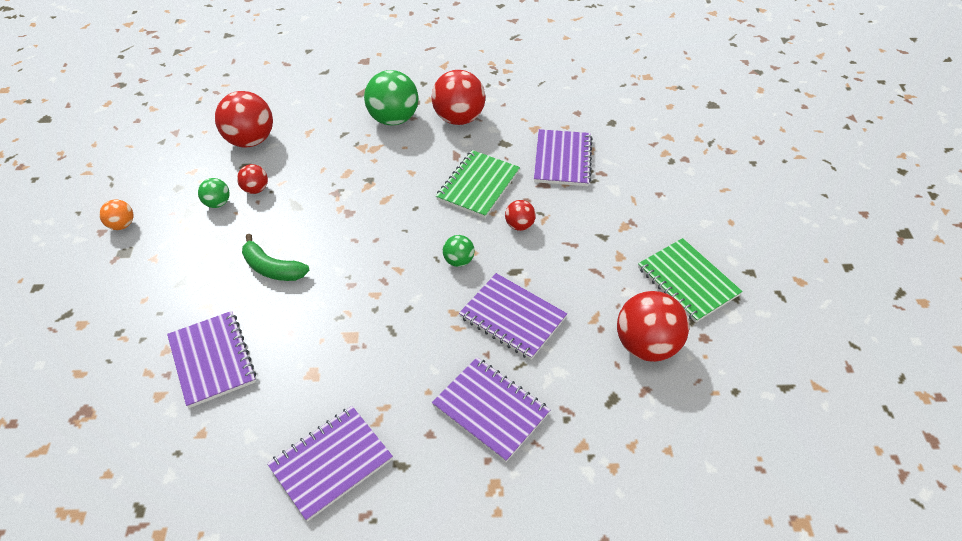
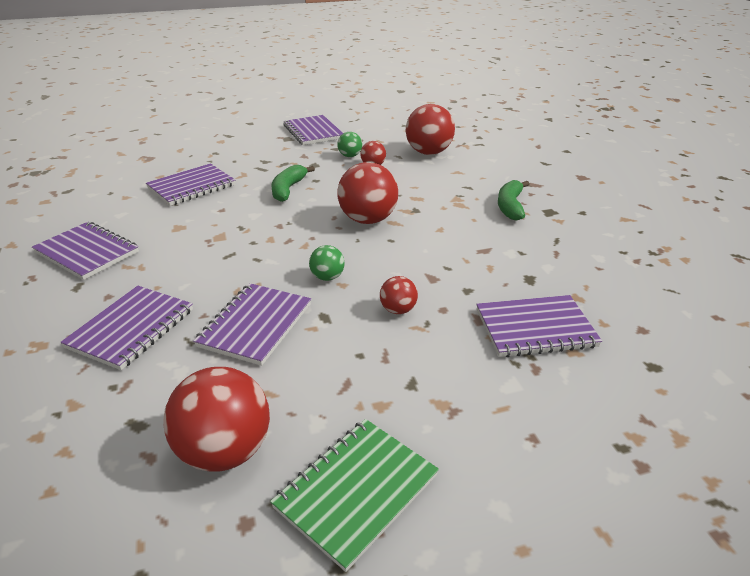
camera: 75 degrees right, 15 degrees down
orange ball [99,199,133,230] -> purple notebook [283,115,343,145]
green ball [364,70,418,125] -> green banana [498,180,529,221]
red ball [431,70,485,125] -> red ball moved to [337,162,398,224]
green notebook [436,150,520,218] -> none

